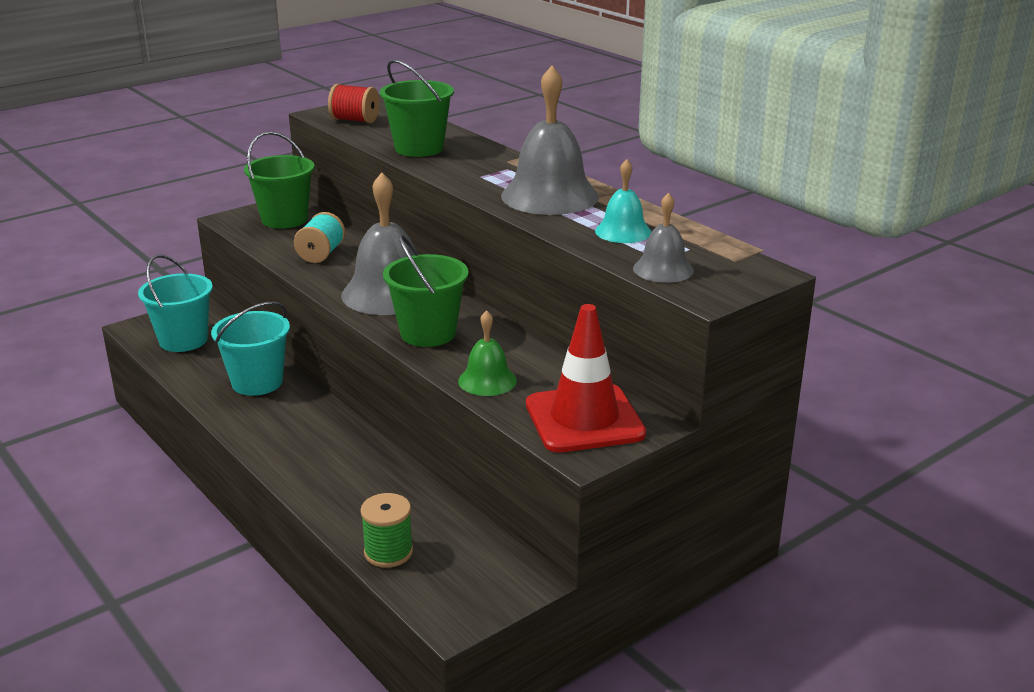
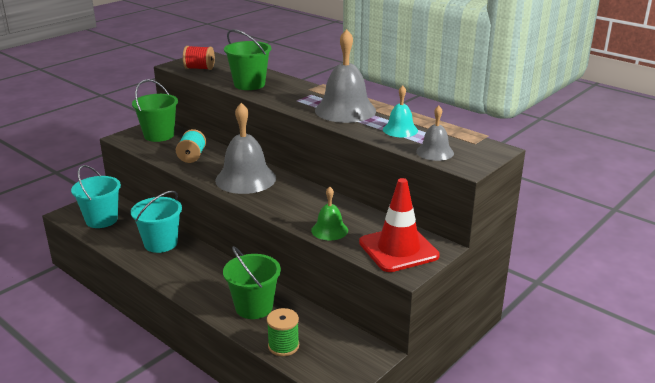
camera: 10 degrees left, 0 degrees up
green bucket [383,235,469,347] -> green bucket moved to [223,246,281,319]

